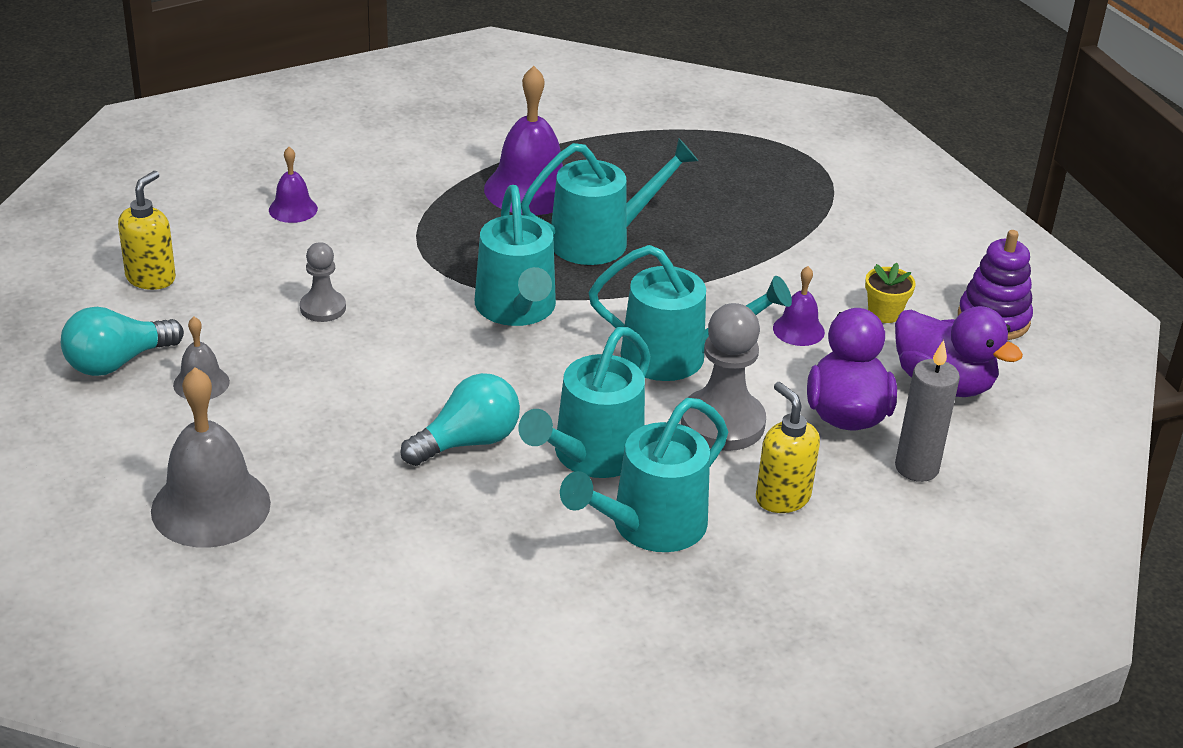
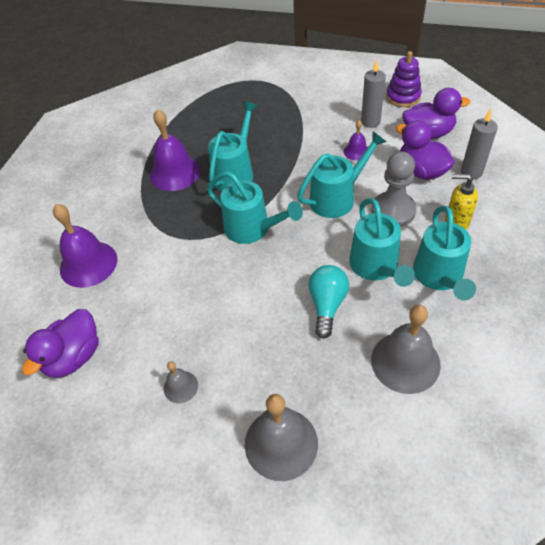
camera: 40 degrees left, 15 degrees up
turquoise light bulb [61,307,184,376] -> none
yellow soap dispenser [118,171,176,290] -> purple duck [22,309,99,378]
purple bell [269,147,318,223] -> purple bell [53,204,117,288], size x1.96
grey pawn [300,242,346,322] -> none
yellow flower pot [865,263,916,323] -> grey candle [361,59,386,128]
none -> grey bell [371,305,441,394]

